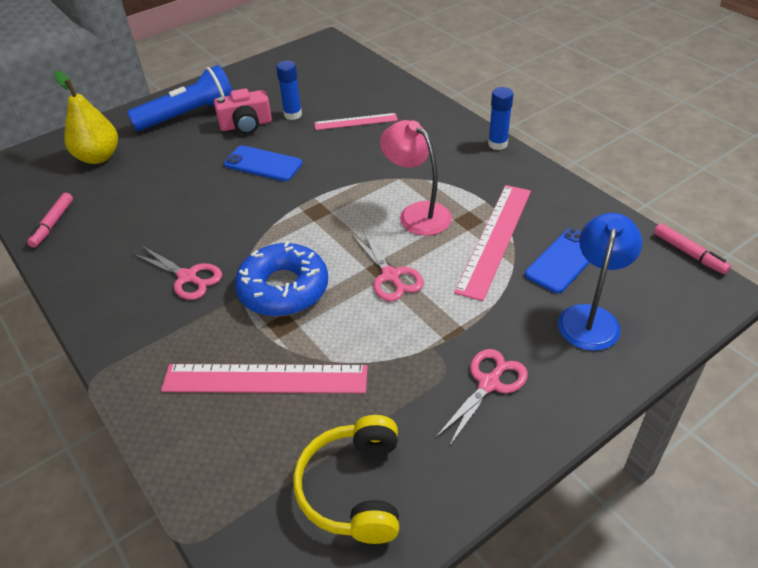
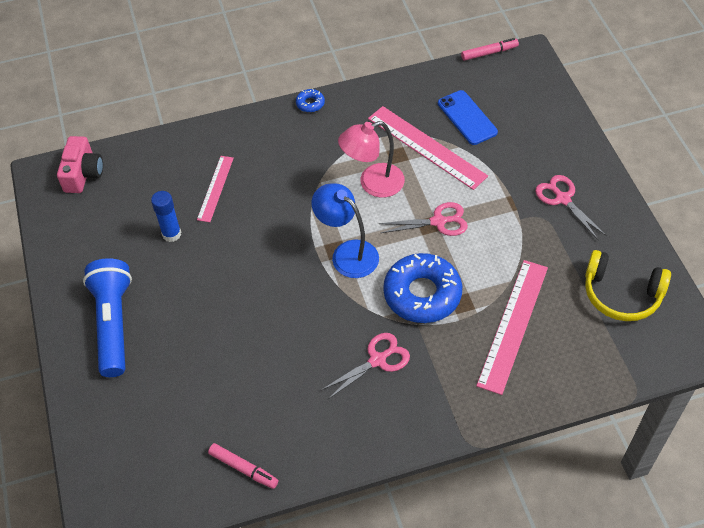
camera: 70 degrees left, 10 degrees up
yellow pear [54,71,118,164] -> none
pink camera [214,88,272,134] -> pink camera moved to [57,136,103,193]
blue phone [224,145,302,181] -> none
blue glue stick [488,87,513,150] -> blue donut [296,89,325,112]
blue lamp [558,213,642,351] -> blue lamp moved to [312,183,379,278]

